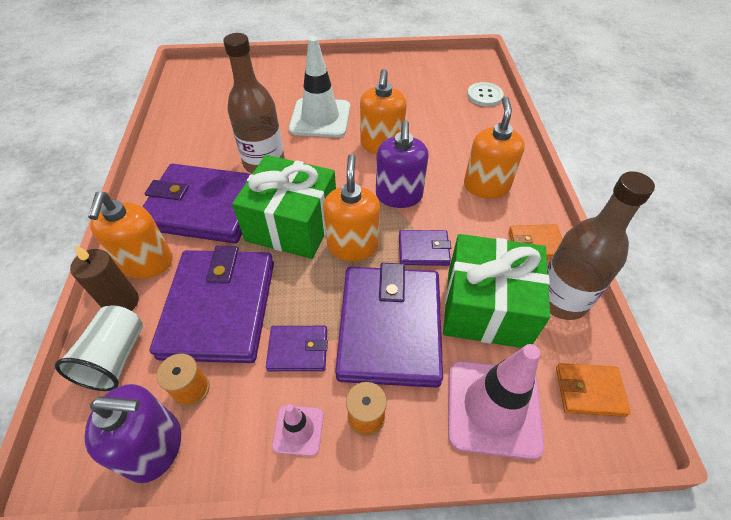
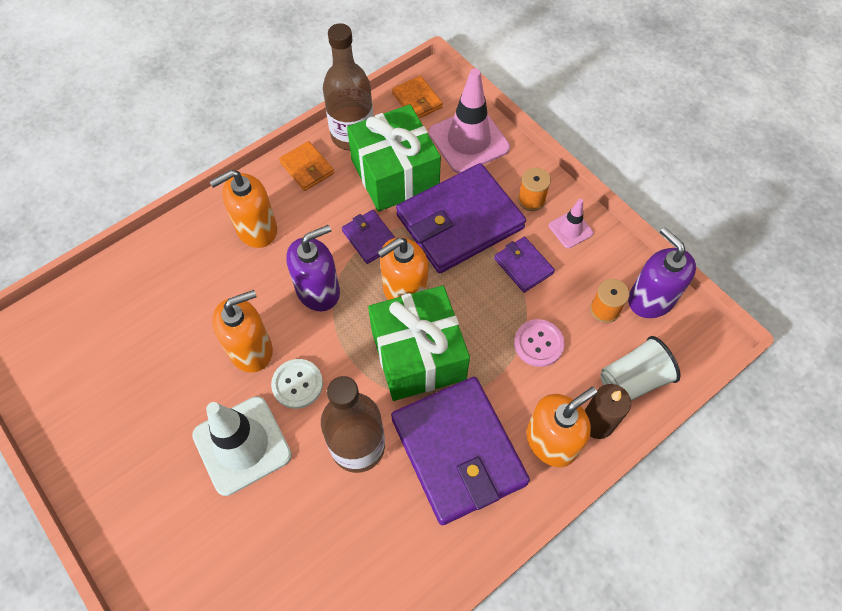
camera: 125 degrees left, 10 degrees up
purple wallet [150,246,274,363] -> pink button [514,319,565,367]
white button [467,82,504,107] -> white button moved to [271,359,323,409]

